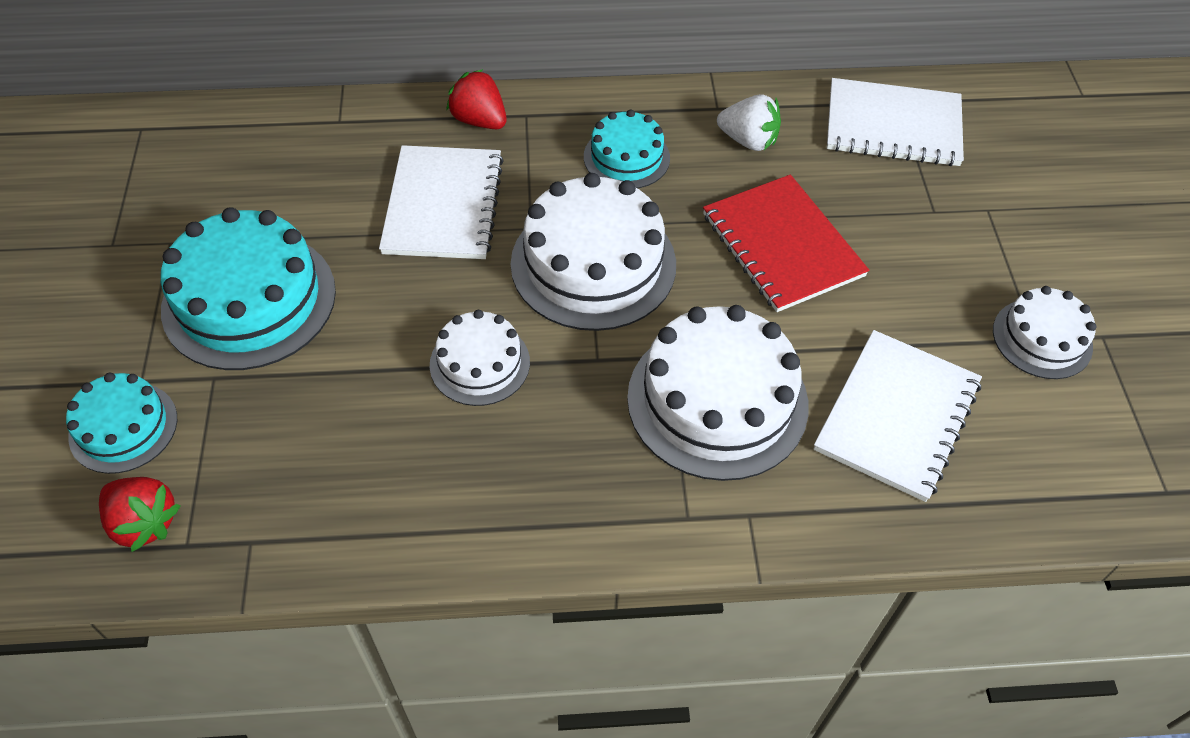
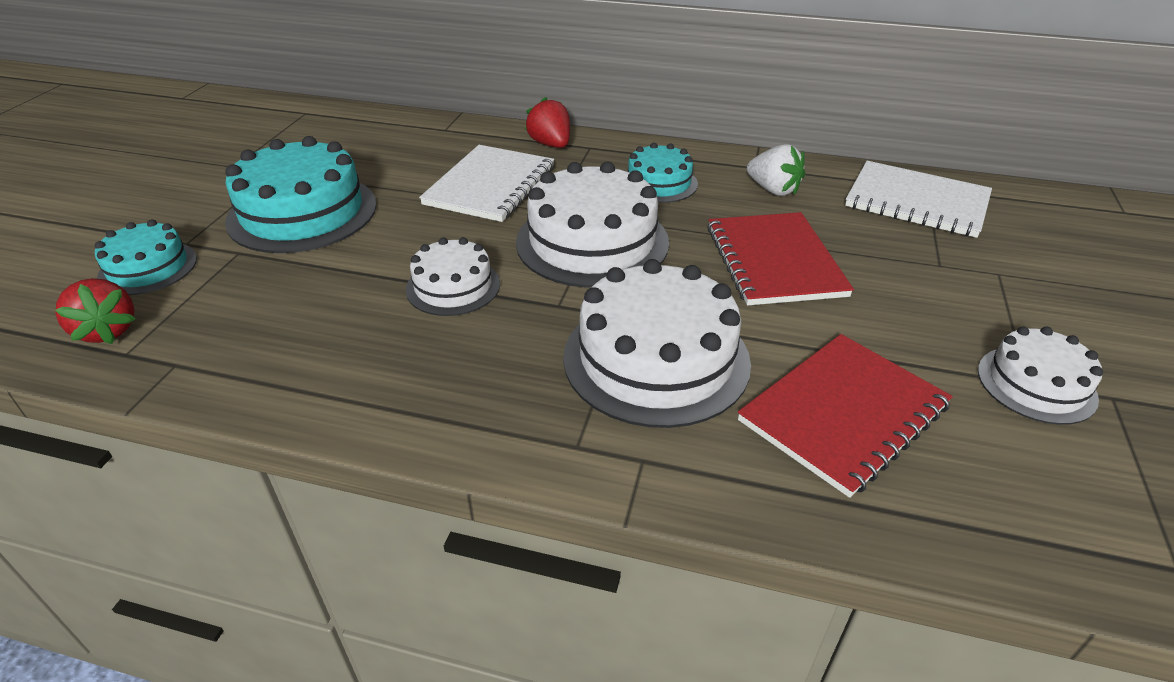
camera: 20 degrees right, 15 degrees down
white notebook [814,330,982,502] -> red notebook [738,334,953,498]

